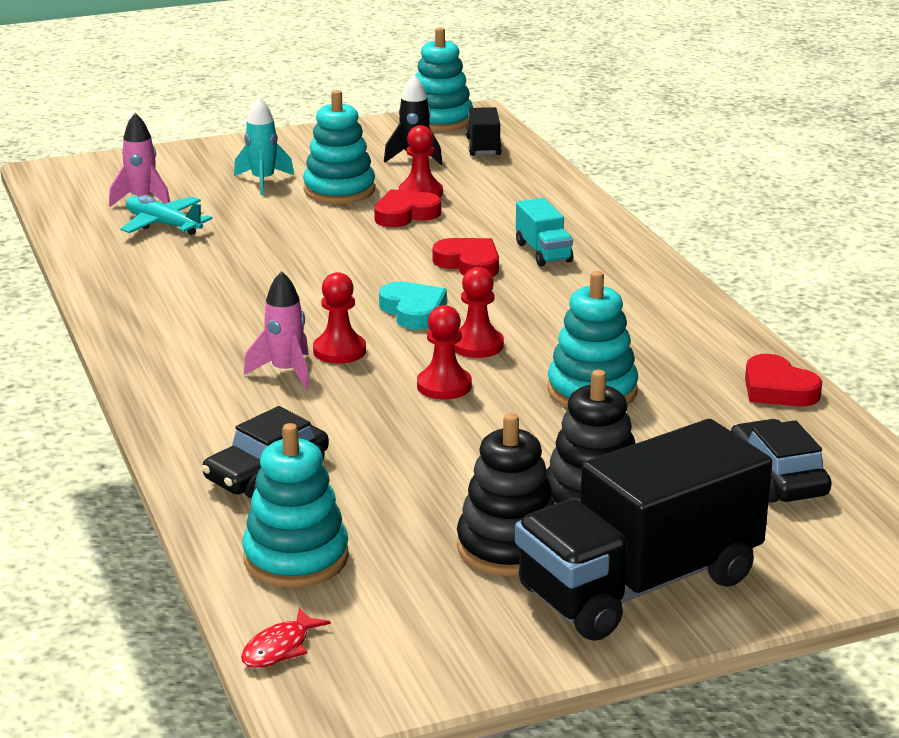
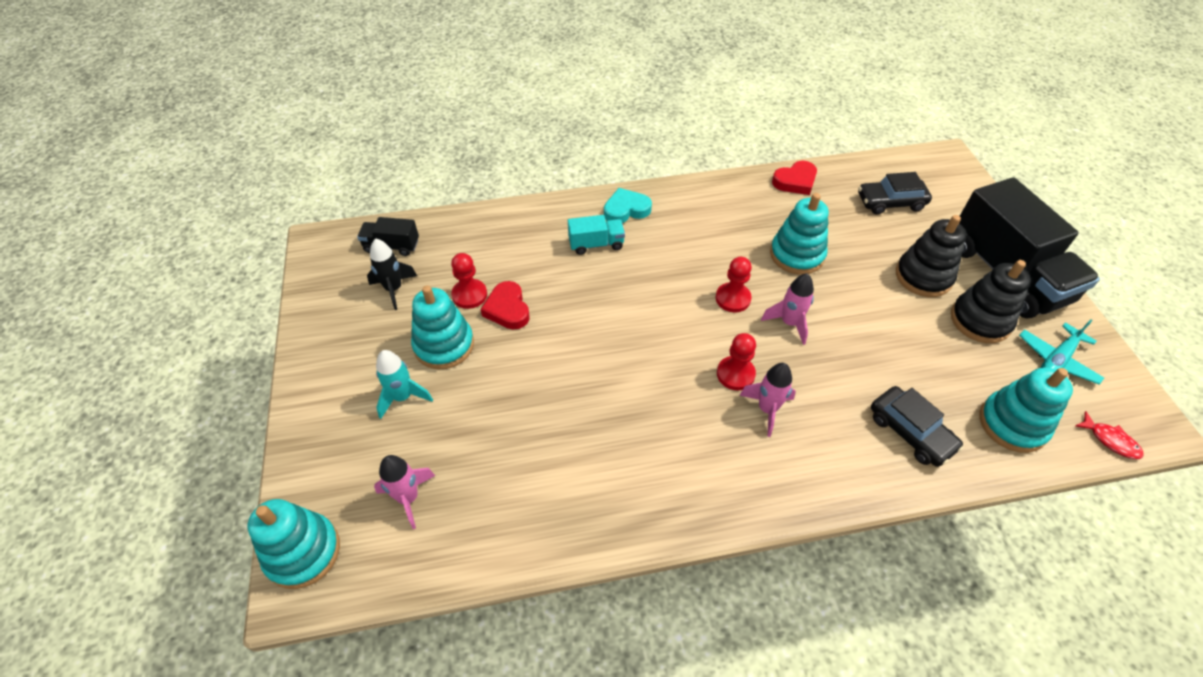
camera: 80 degrees left, 25 degrees up
turquoise plane [121,195,212,235] -> turquoise plane moved to [1019,319,1104,384]
turquoise heart [379,282,447,330] -> turquoise heart moved to [604,188,652,223]
turquoise stacking toy [416,27,473,131] -> turquoise stacking toy moved to [248,499,340,589]
red pawn [417,305,472,400] -> pink rocket [761,273,814,345]
red heart [433,238,499,277] -> none

